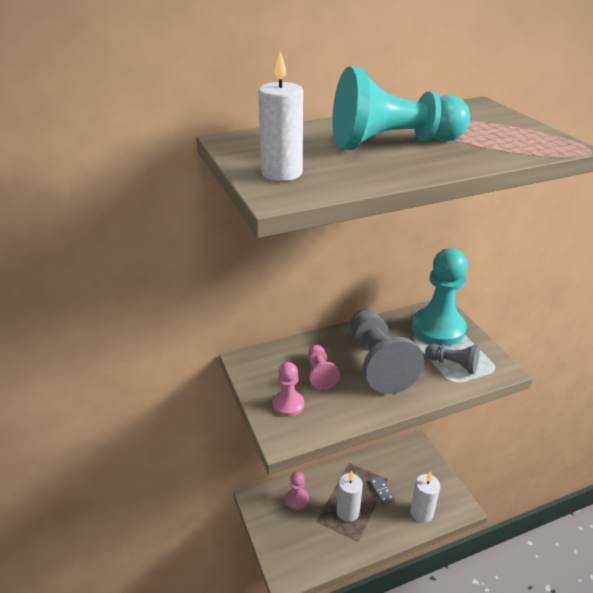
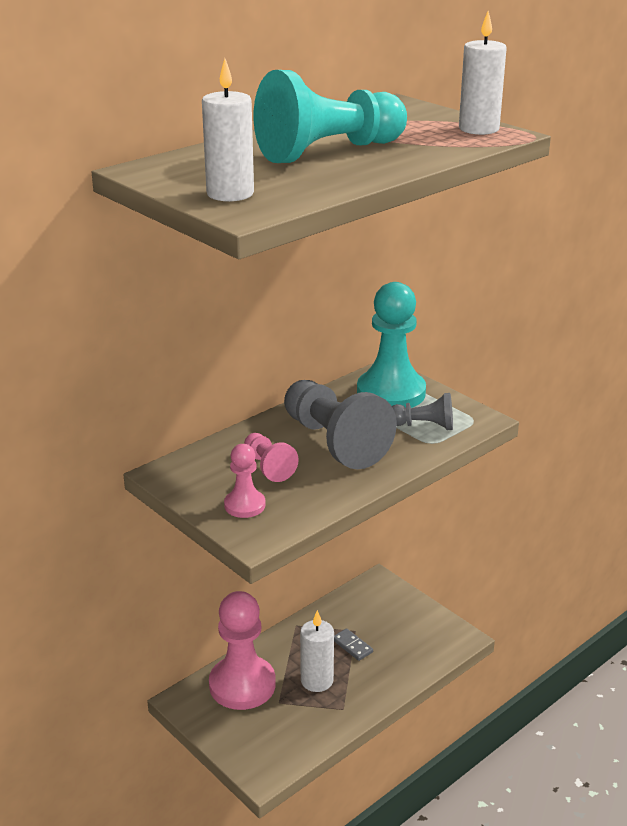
camera: 20 degrees left, 5 degrees down
pink pawn [286,471,309,510] -> pink pawn [209,591,276,710], size x1.96
white candle [410,472,440,523] -> white candle moved to [459,11,507,135]

